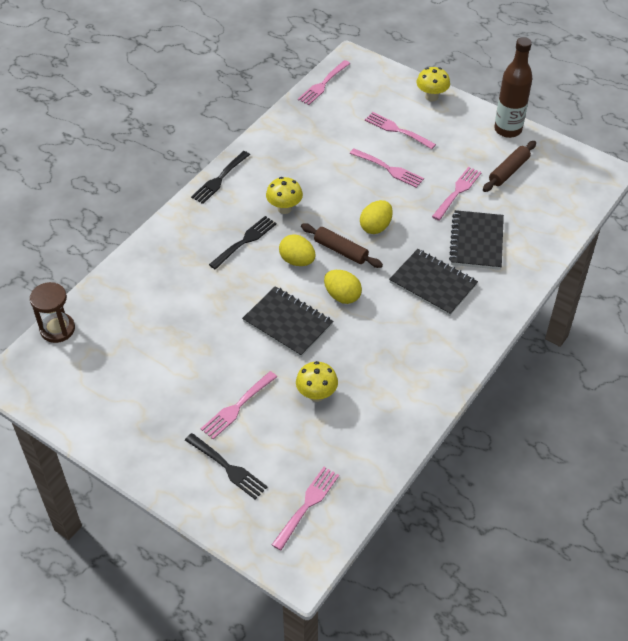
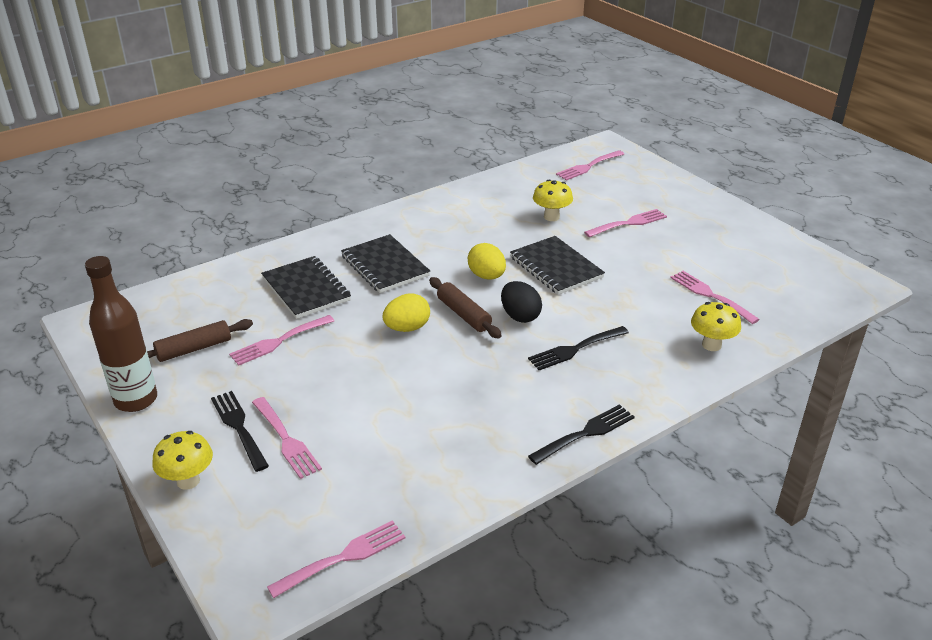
camera: 160 degrees left, 15 degrees down
brown hourglass [30,282,75,343] -> none
black fork [185,433,268,500] -> black fork moved to [211,391,269,472]
yellow mushroom [266,177,303,214] -> yellow mushroom moved to [691,302,741,351]
yellow egg [279,234,316,266] -> black egg [501,281,542,323]
pink fork [350,149,424,188] -> pink fork moved to [670,271,760,324]
black notebook [449,210,504,270] -> black notebook turned 60 degrees counterclockwise [261,256,351,319]

